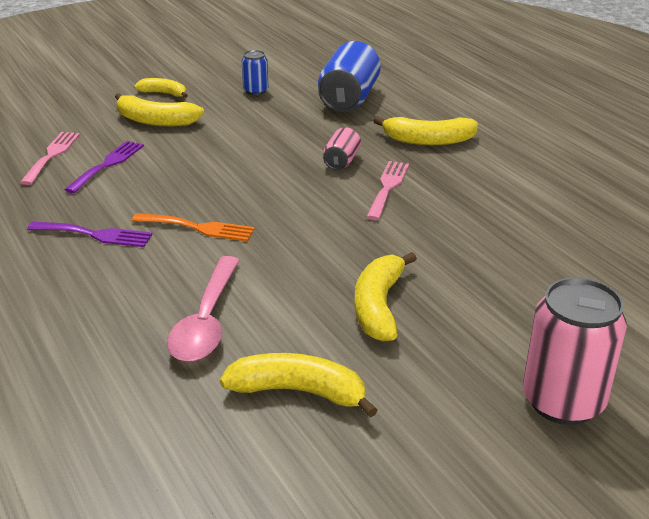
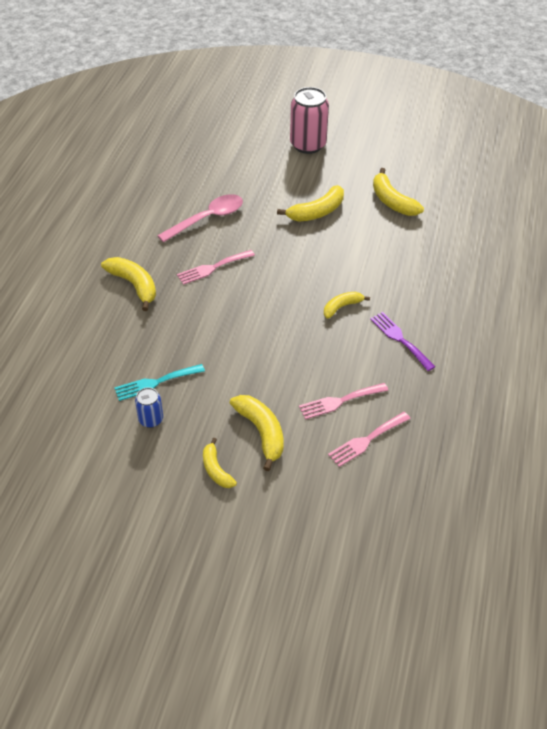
camera: 135 degrees left, 15 degrees up
purple fork [64,141,144,193] -> pink fork [299,383,388,420]
orange fork [132,213,255,241] -> yellow banana [324,292,370,319]
pink spoon [167,256,240,362] -> pink spoon moved to [157,194,243,243]
blue can [318,41,381,112] -> none
pink can [323,127,361,170] -> none
none -> turquoise fork [114,364,205,401]

